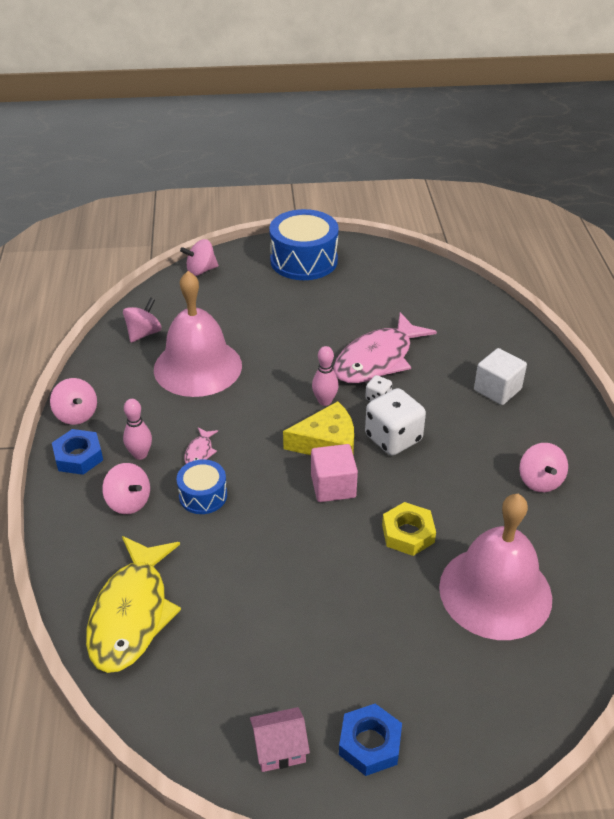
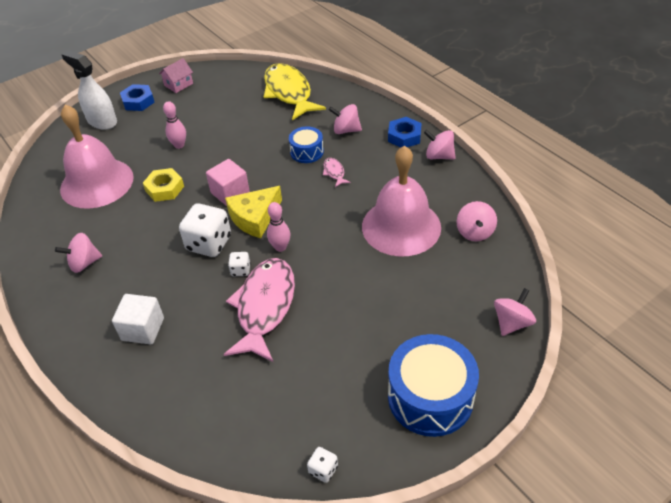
camera: 150 degrees right, 5 degrees up
pink bowling pin [123,399,152,460] -> pink bowling pin moved to [163,101,186,149]
pink spinning top [520,443,568,492] -> pink spinning top turned 75 degrees counterclockwise [55,233,102,273]
none -> white spray bottle [61,51,117,130]
none -> white dice [307,447,338,483]

